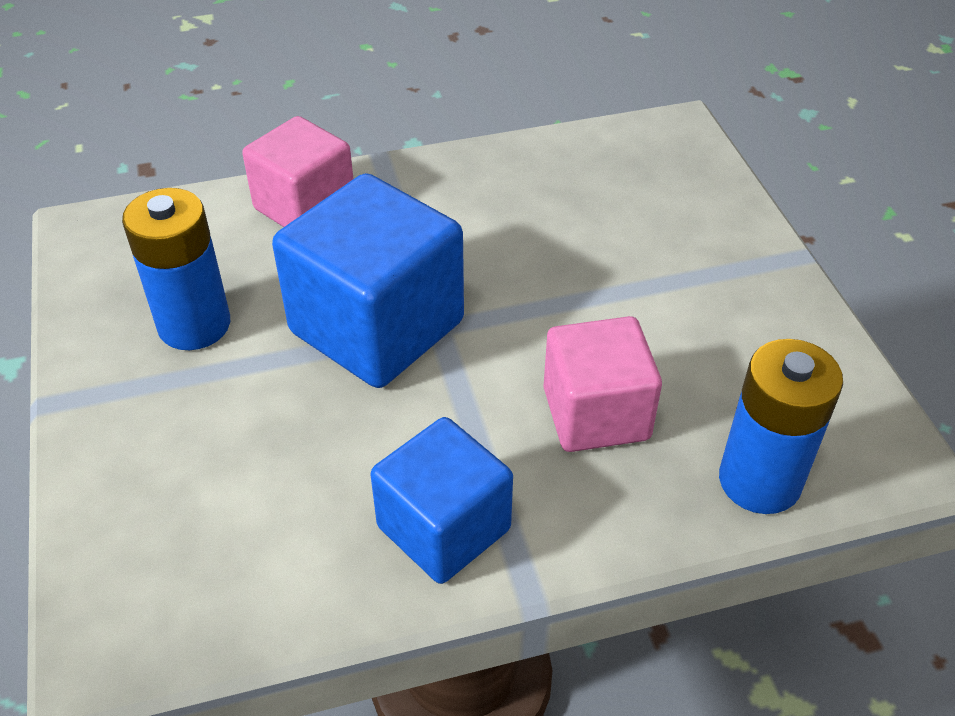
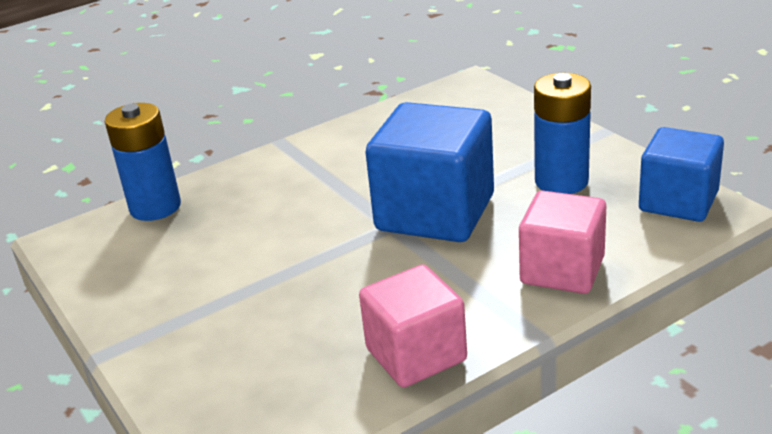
camera: 165 degrees right, 15 degrees down
blue cube [371,417,513,584] -> blue cube moved to [639,127,724,222]
pink cube [543,316,662,452] -> pink cube moved to [359,264,467,388]

